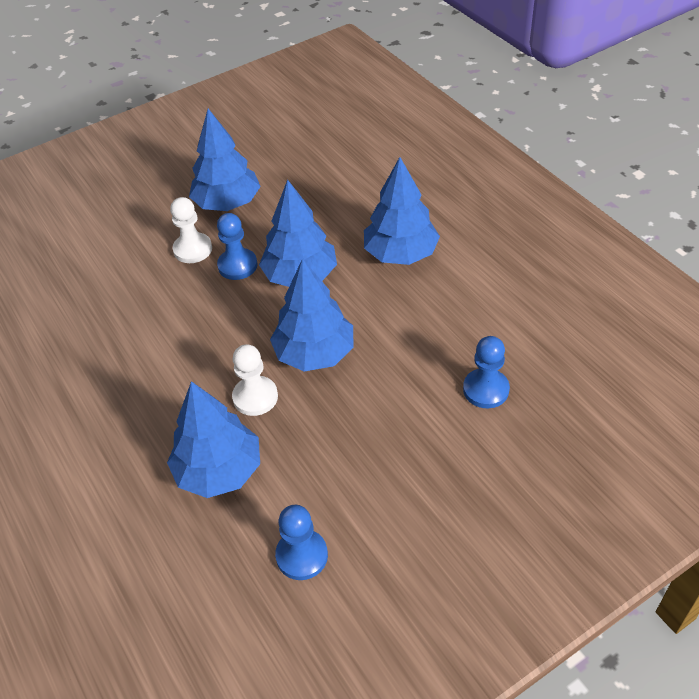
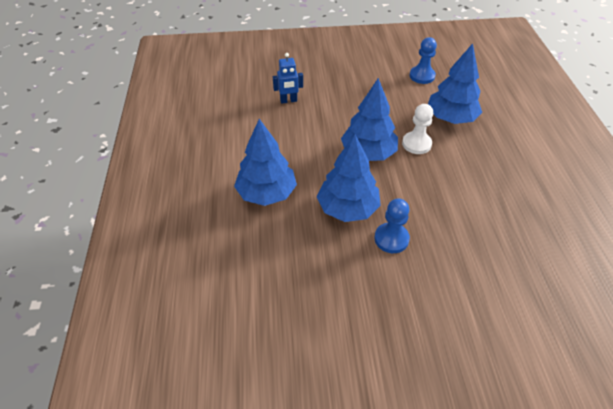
camera: 155 degrees left, 0 degrees up
white pawn [170,197,212,263] -> none
blue tree [189,109,261,211] -> none
blue pawn [463,336,510,408] -> blue robot [273,53,303,104]

